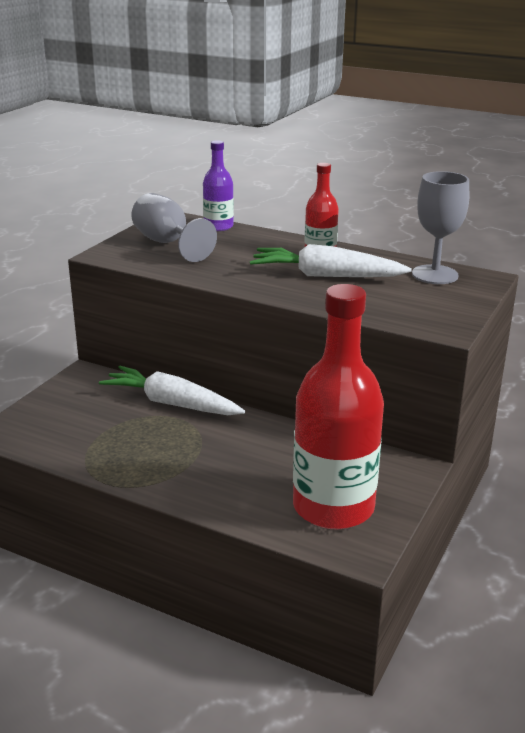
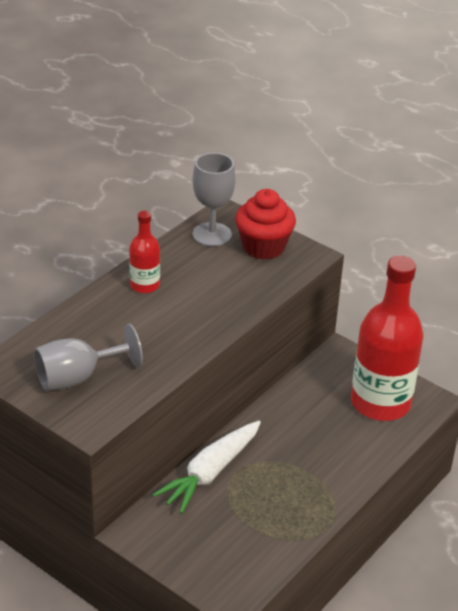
camera: 80 degrees left, 10 degrees up
purple bottle [203,140,234,231] -> none
white carrot [250,244,412,277] -> none
none -> red cupcake [235,189,296,260]

